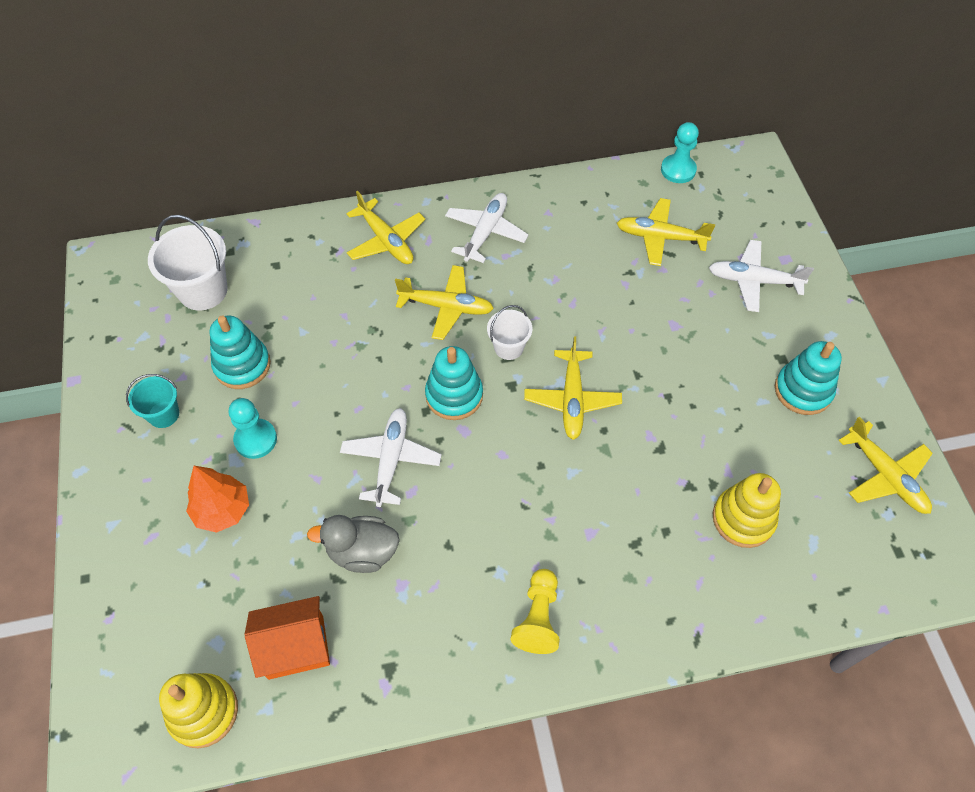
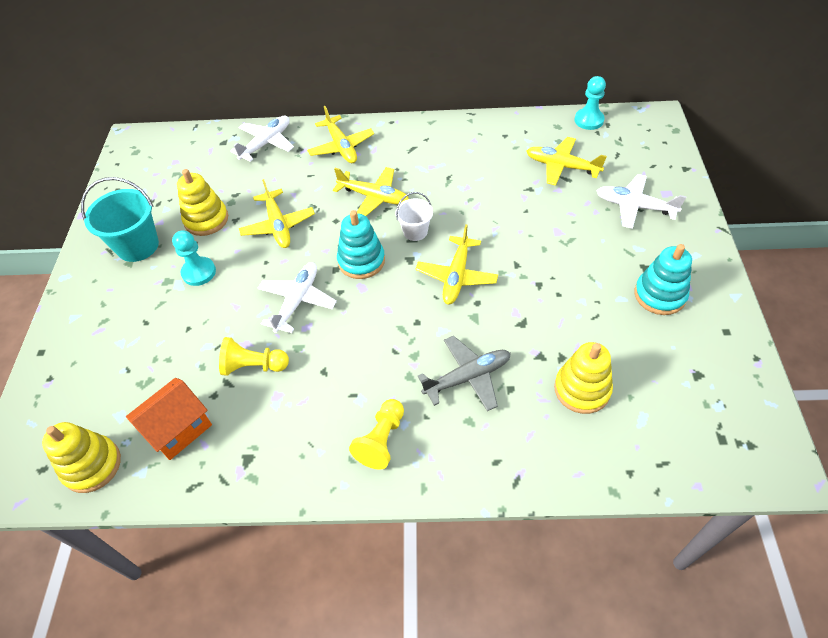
camera: 15 degrees right, 5 degrees down
turquoise bucket [126,374,179,428] -> turquoise bucket [81,177,159,262], size x1.72
white bucket [148,215,228,310] -> none
orange tree [186,466,249,533] -> none
turquoise stacking toy [210,316,271,389] -> yellow stacking toy [177,169,228,236]
orange house [244,596,330,680] -> orange house turned 45 degrees counterclockwise [126,378,212,460]
grey duck [307,515,400,573] -> yellow pawn [219,337,289,376]
white plane [445,193,529,263] -> white plane moved to [230,115,294,162]
yellow plane [839,417,933,514] -> yellow plane moved to [239,179,315,248]
none -> grey plane [418,336,511,411]

